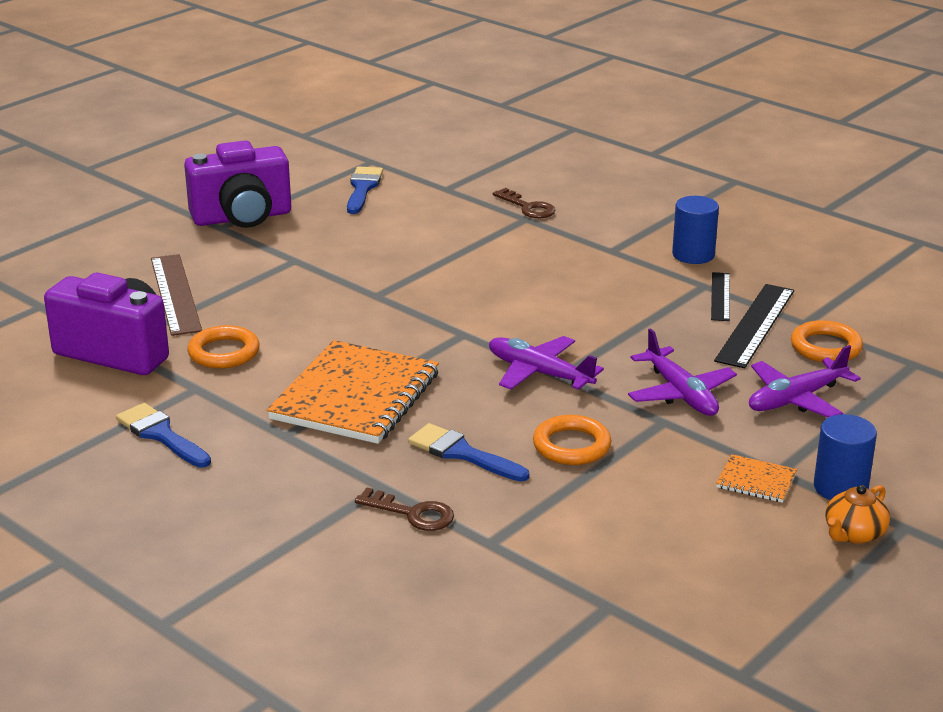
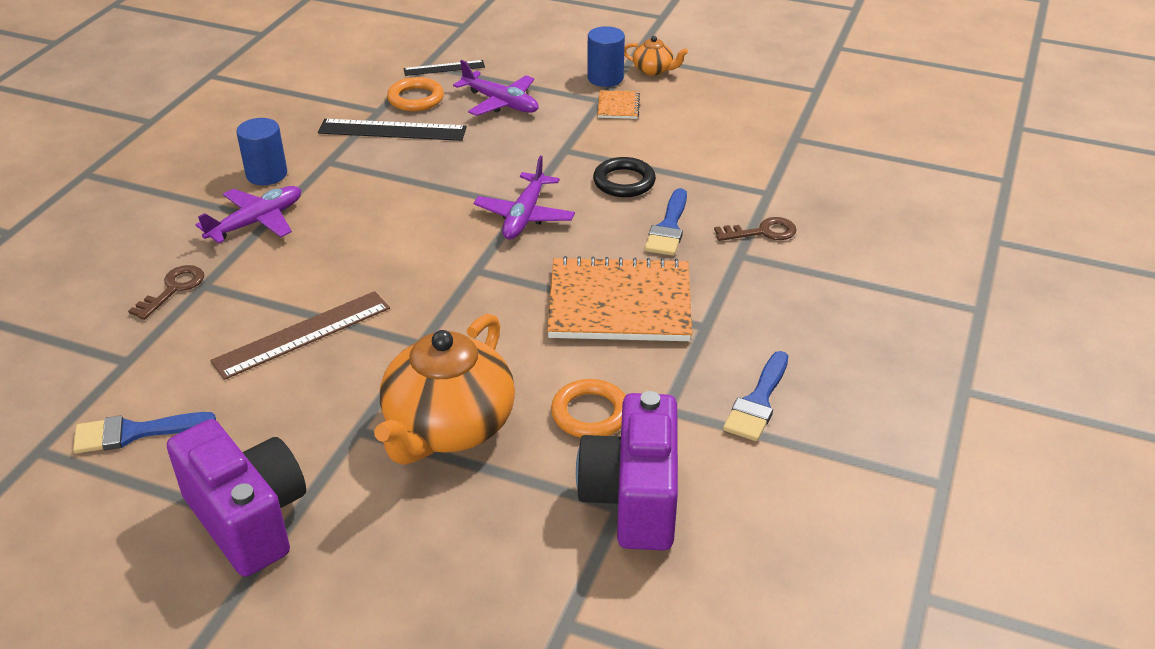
camera: 110 degrees left, 10 degrees up
brown ruler [151,254,202,336] -> brown ruler moved to [210,291,390,380]
brown key [355,487,454,531] -> brown key turned 75 degrees clockwise [714,217,797,241]
orange ring [533,415,611,465] -> black ring [593,157,656,197]
purple plane [628,328,737,416] -> purple plane moved to [196,186,301,244]
black ruler [711,272,730,321] -> black ruler moved to [403,60,485,76]
none -> orange teapot [374,314,515,464]

